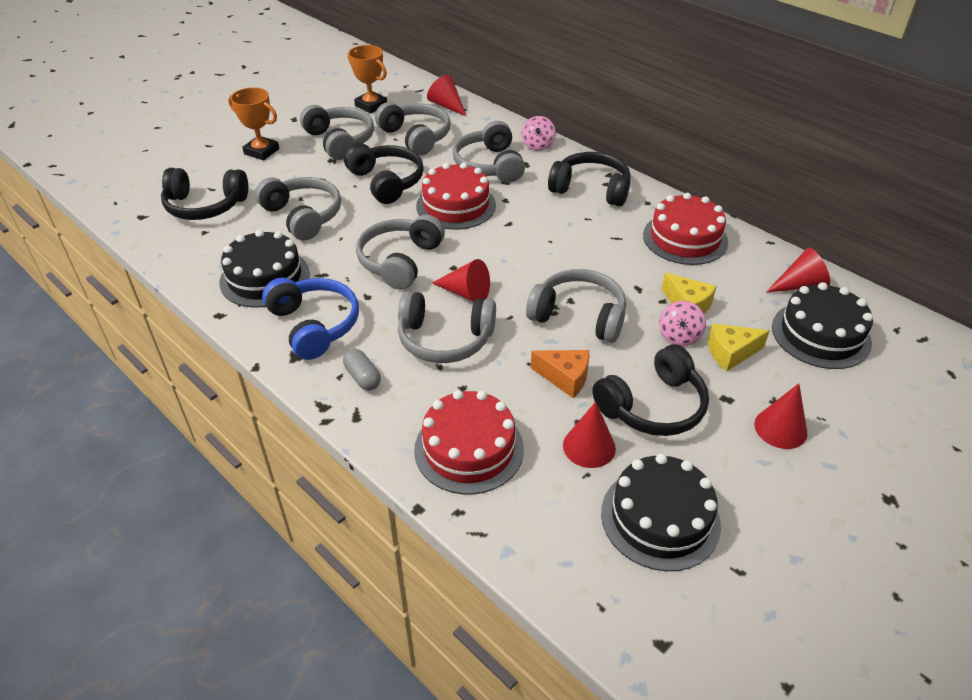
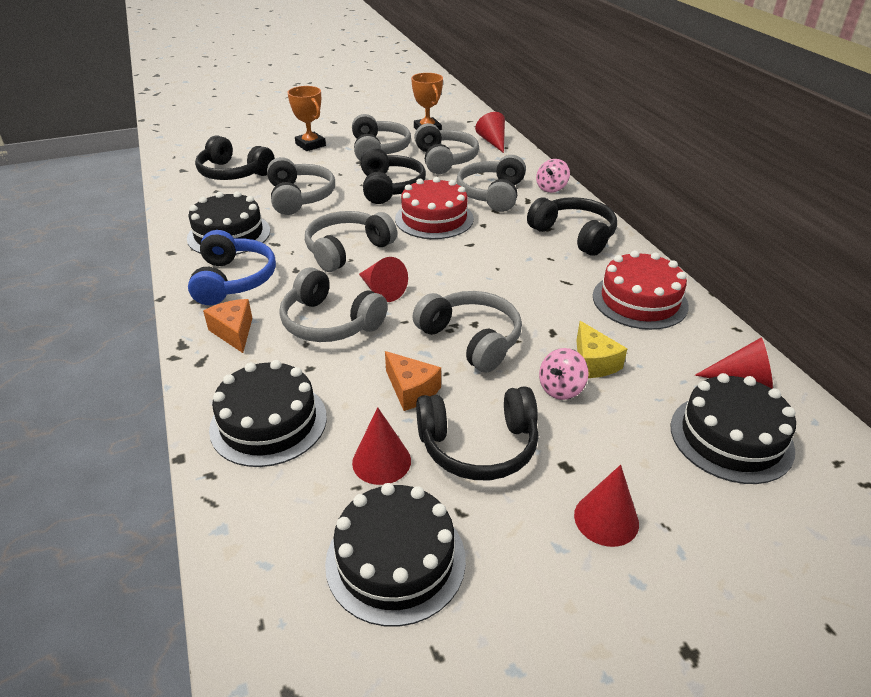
camera: 25 degrees right, 5 degrees down
grey capsule [343,349,381,391] -> orange cheese [203,299,252,353]
red cake [414,390,524,494] -> black cake [209,360,327,467]
yellow cheese [708,324,769,372] -> none

